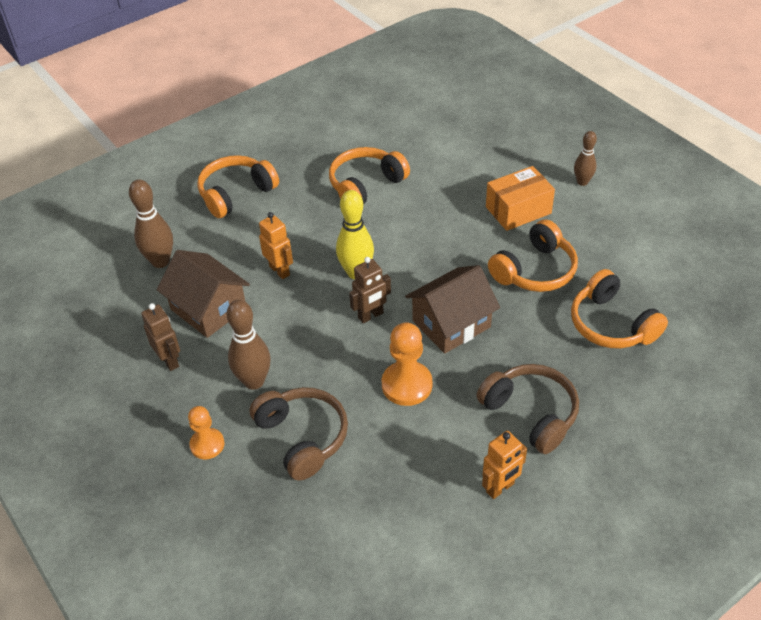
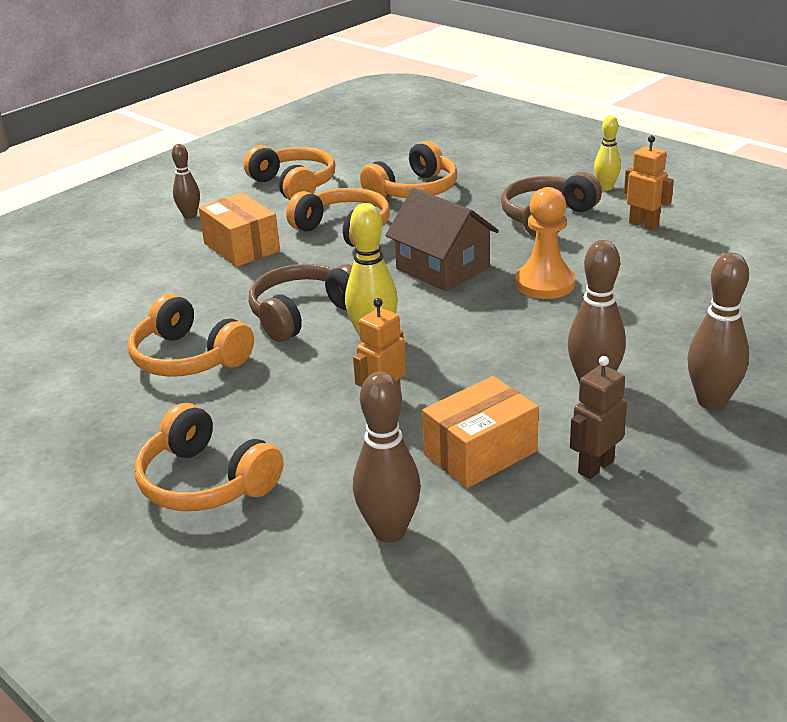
camera: 100 degrees left, 15 degrees down
brown house [157,250,250,338] -> orange box [422,376,539,488]
orange pawn [188,406,225,459] -> brown bowling pin [687,253,749,410]
brown headphones [250,387,348,481] -> brown headphones moved to [249,264,352,342]
brown robot [349,257,391,323] -> none
none -> orange headphones [243,145,335,200]
none -> yellow bowling pin [594,115,621,191]

